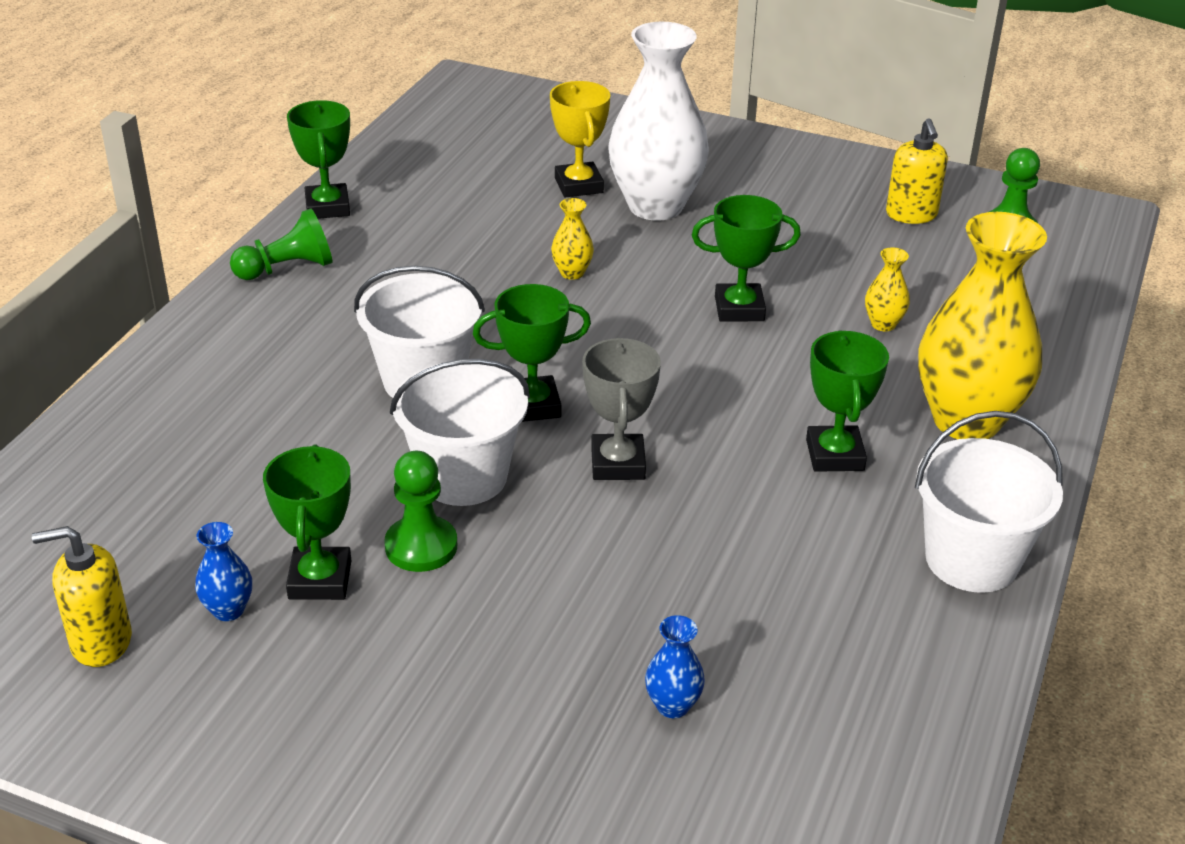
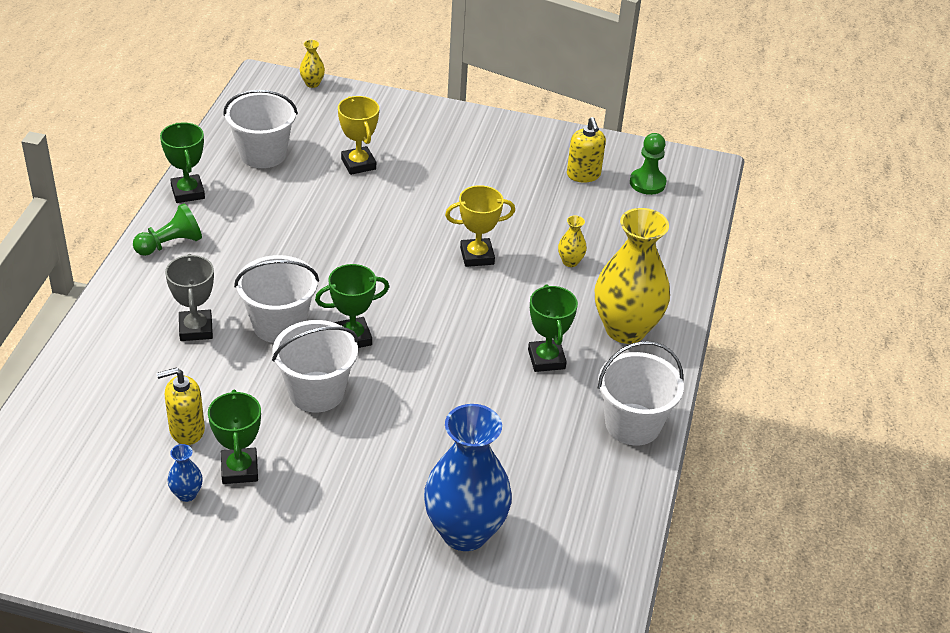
camera: 10 degrees left, 5 degrees up
yellow soap dispenser [32,526,132,667] -> yellow soap dispenser moved to [157,368,205,445]
green pawn [384,451,457,572] -> none
yellow vase [551,198,594,280] -> yellow vase moved to [300,40,325,88]
grey trophy [582,338,661,480] -> grey trophy moved to [165,254,214,341]
white vase [608,22,709,221] -> none
blue vase [645,615,705,718] -> blue vase [424,404,512,551], size x2.48
green trophy [692,195,801,322] -> yellow trophy [445,185,515,267]
none -> white bucket [223,90,298,168]

